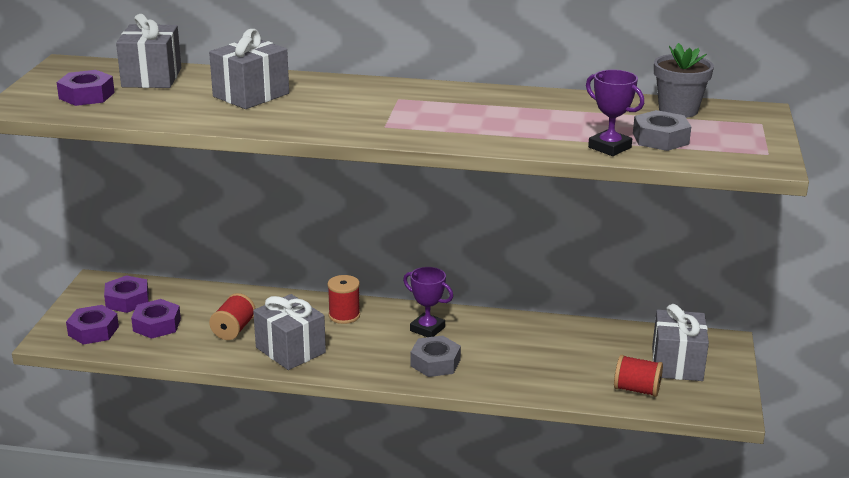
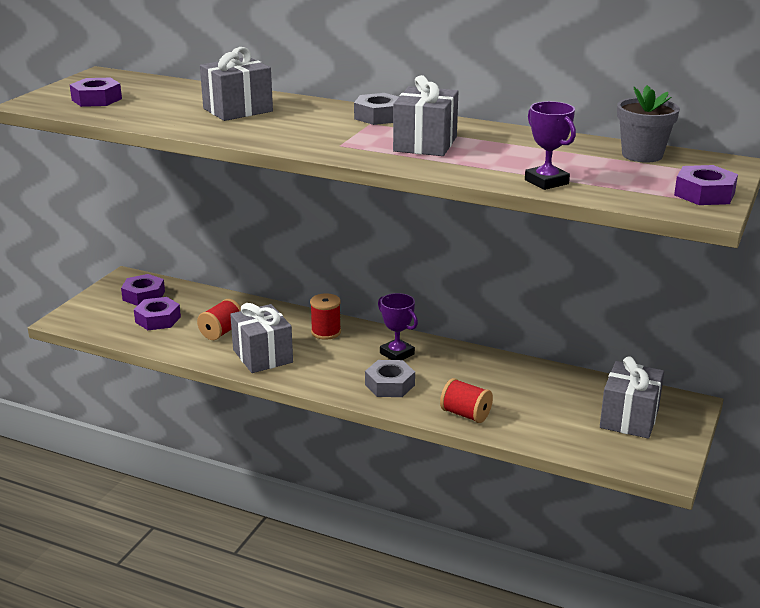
camera: 15 degrees right, 0 degrees up
purple nut [66,305,119,345] -> purple nut moved to [674,165,738,205]
grey gift [116,14,181,88] -> grey gift moved to [393,75,458,156]
red spool [614,355,663,397] -> red spool moved to [440,378,493,423]
grey nut [633,110,691,151] -> grey nut moved to [354,93,399,125]

